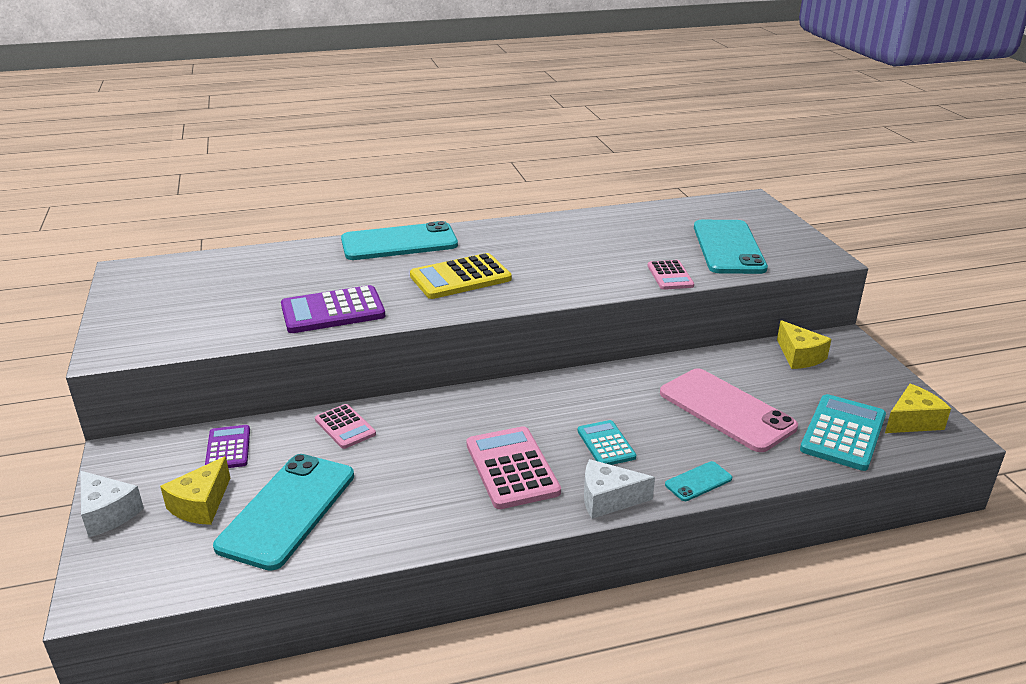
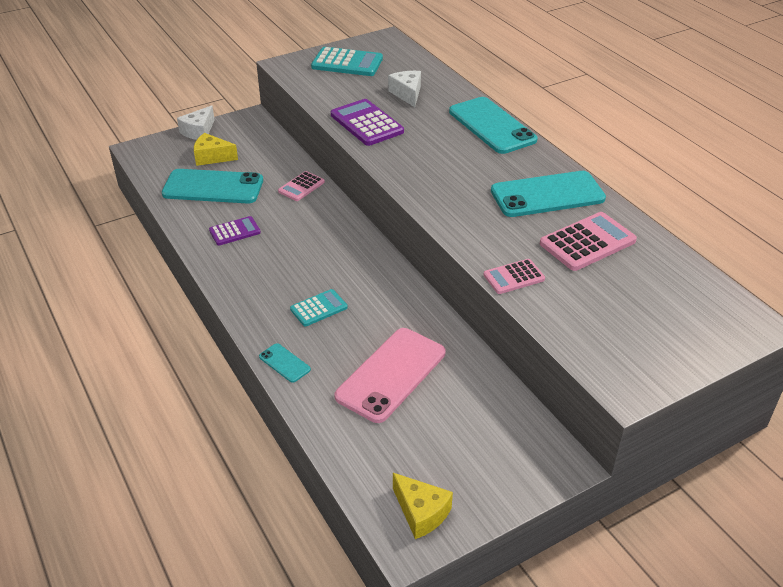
camera: 75 degrees right, 10 degrees up
purple calculator [205,425,250,468] -> purple calculator moved to [209,216,261,245]
yellow calculator [410,253,512,299] -> none
pink calculator [466,426,561,509] -> pink calculator moved to [540,212,637,271]
white cheese [584,459,655,519] -> white cheese moved to [388,71,421,107]
turquoise phone [694,220,768,274] -> turquoise phone moved to [491,171,606,217]
yellow cheese [777,320,831,369] -> none
turquoise calculator [800,394,886,471] -> turquoise calculator moved to [311,47,383,76]

